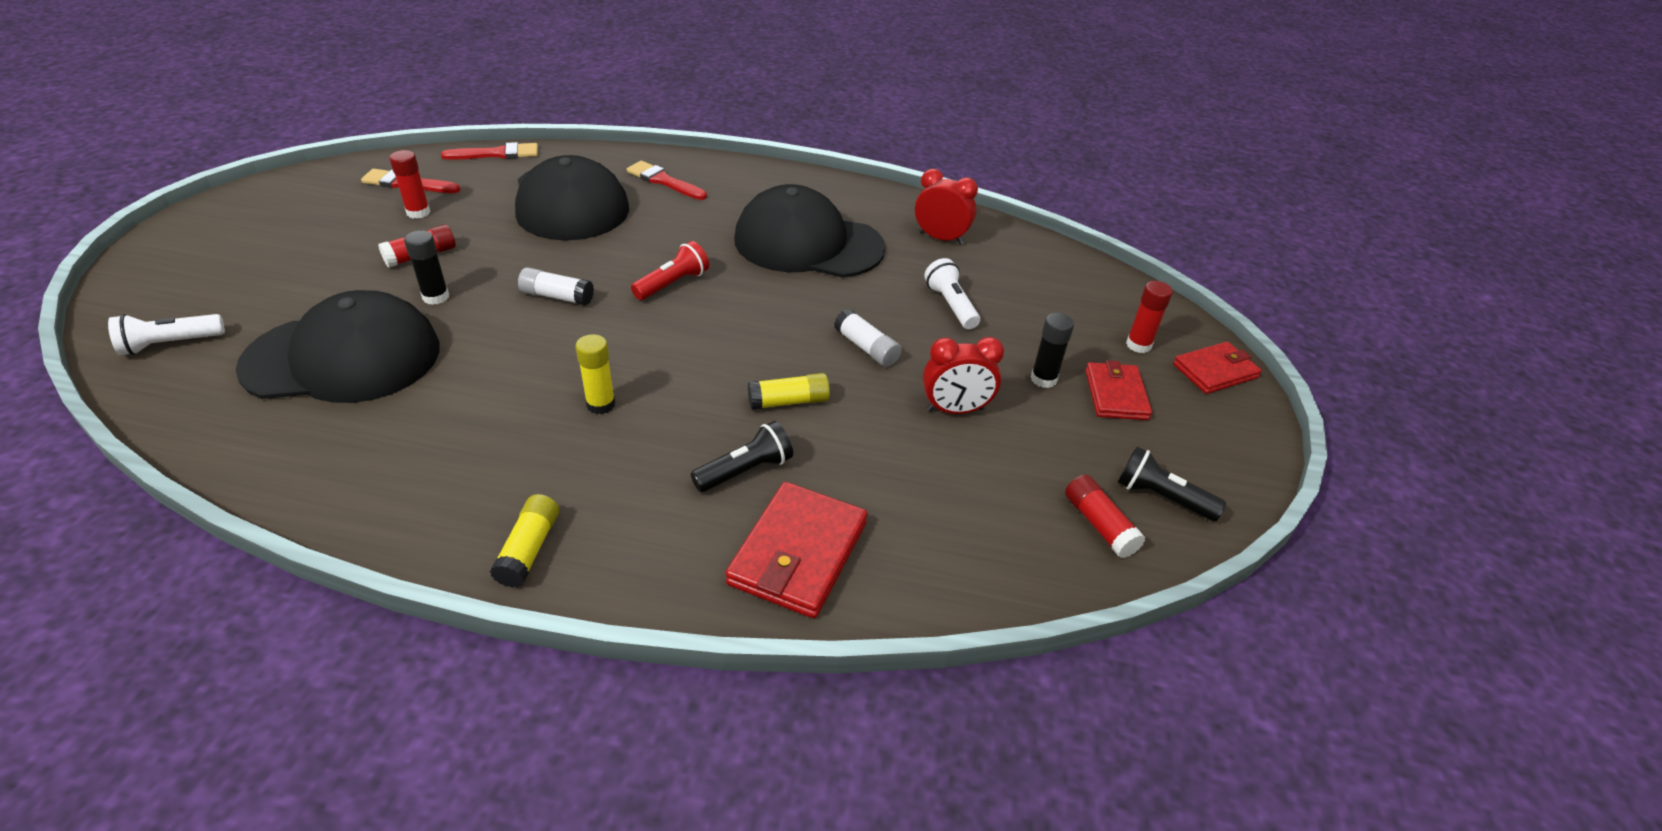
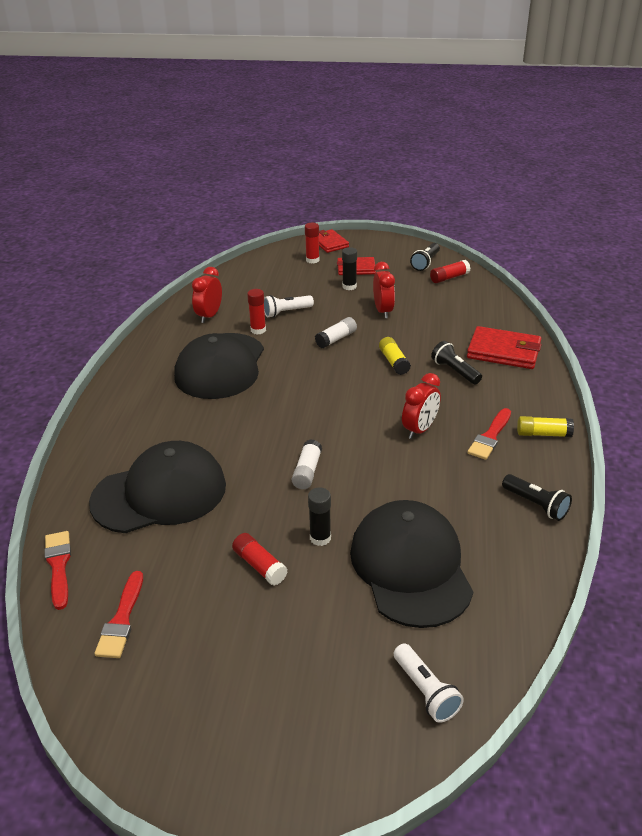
camera: 90 degrees left, 5 degrees down
red glue stick [389,150,430,219] -> red glue stick moved to [247,289,266,334]
yellow glue stick [576,334,616,414] -> red clock [402,373,441,439]
red brush [627,161,707,200] -> red brush moved to [467,408,511,460]
red flashlight [631,241,709,300] -> none
none -> black flashlight [502,474,572,521]

